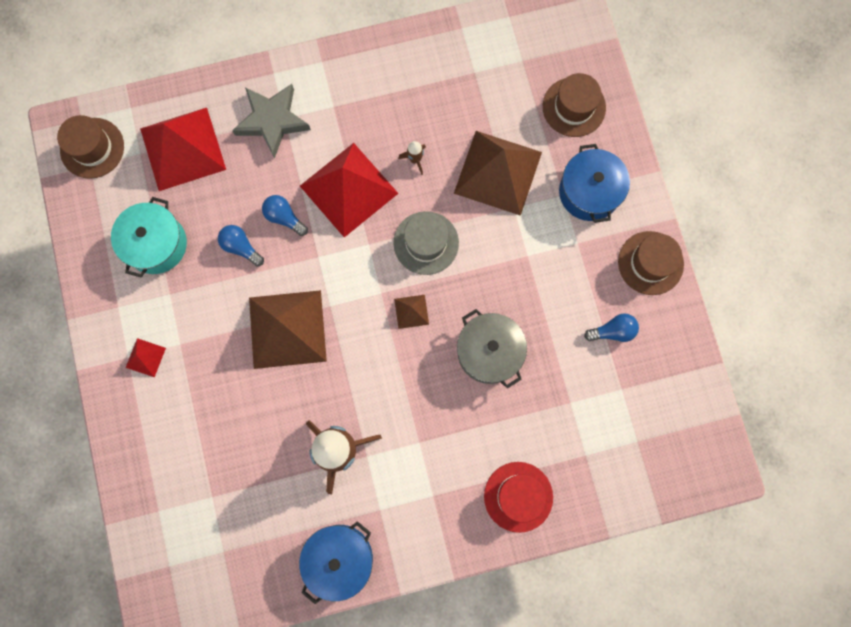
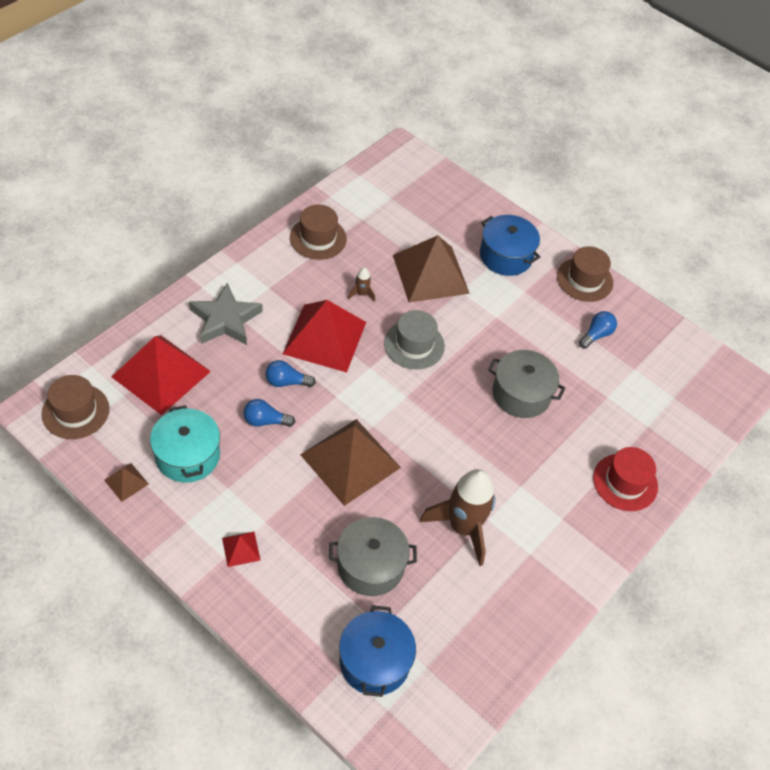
camera: 40 degrees left, 25 degrees down
blue pot [299,521,373,604] -> blue pot moved to [339,605,416,697]
brown pyramid [394,295,429,329] -> brown pyramid moved to [104,463,149,502]
brown hat [543,73,606,137] -> brown hat moved to [290,204,347,260]
none -> grey pot [329,517,417,596]

